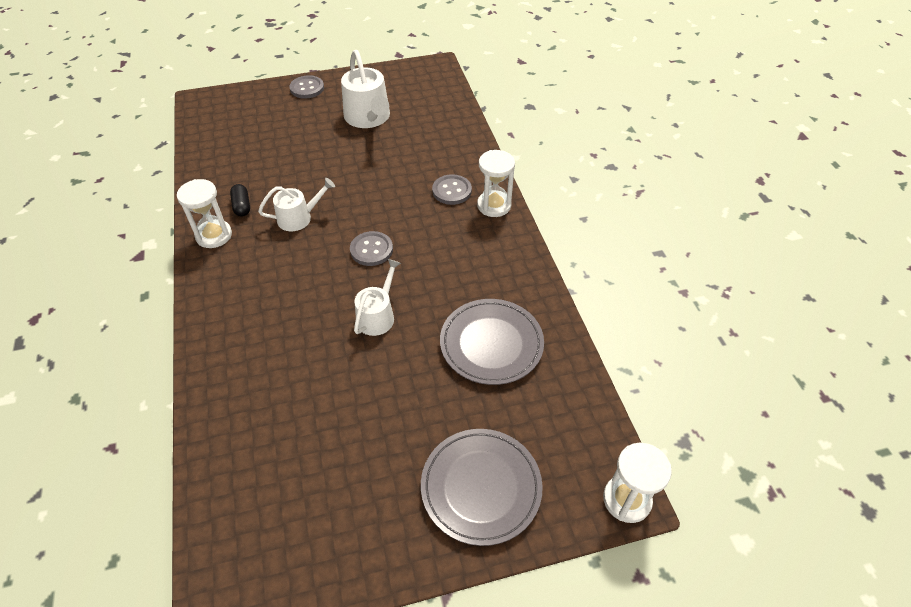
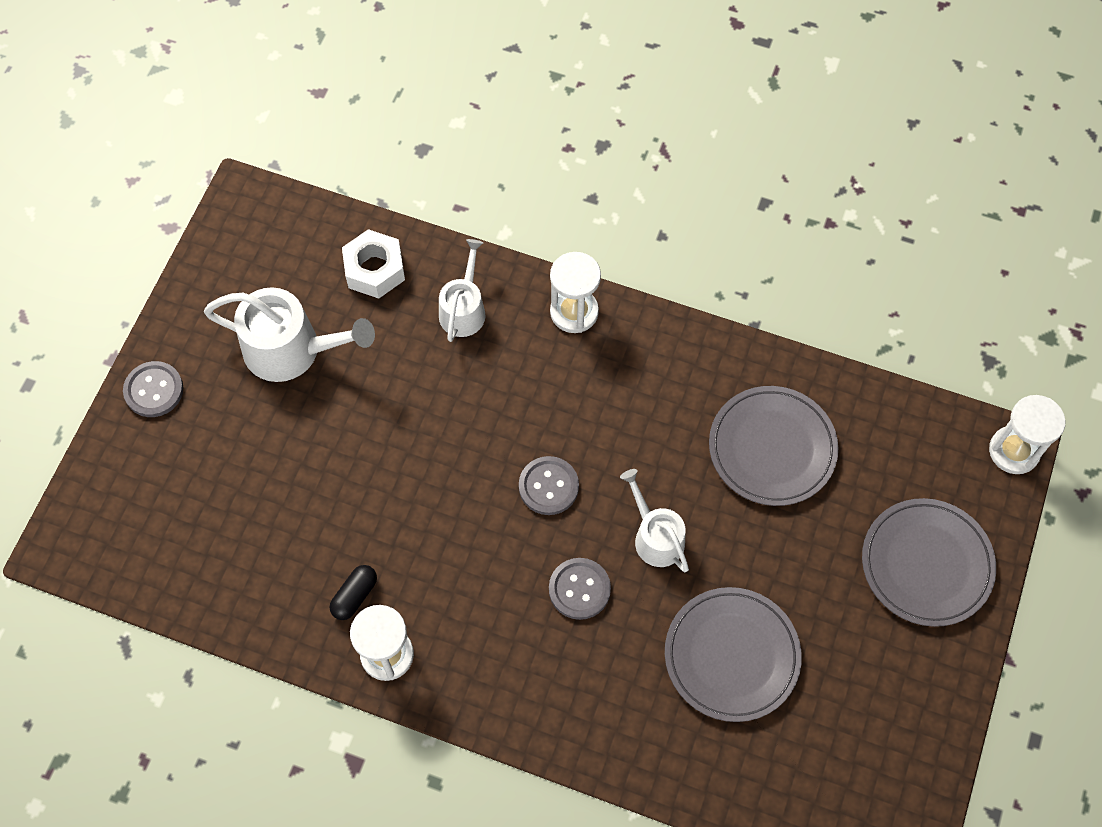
camera: 55 degrees left, 15 degrees up
black capsule [230,184,250,217] -> black capsule turned 75 degrees counterclockwise [330,565,377,620]
white watering can [258,178,335,231] -> white watering can moved to [439,239,486,342]
grey button [432,174,472,205] -> grey button moved to [549,558,611,620]
none -> white nut [342,229,405,299]
none -> grey plate [665,587,802,722]

